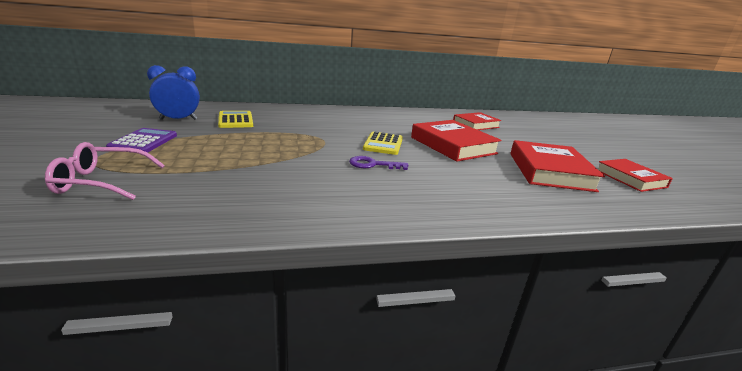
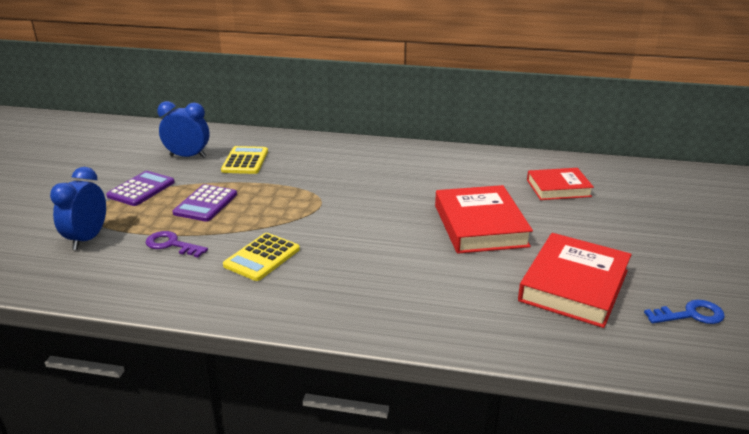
camera: 25 degrees right, 5 degrees up
pink glasses [45,142,165,200] -> blue clock [50,167,106,250]
purple key [349,156,408,170] -> purple key moved to [146,231,208,258]
yellow calculator [363,132,403,155] -> yellow calculator moved to [223,233,300,281]
red book [598,159,673,192] -> blue key [644,300,725,324]
none -> purple calculator [172,184,237,222]

